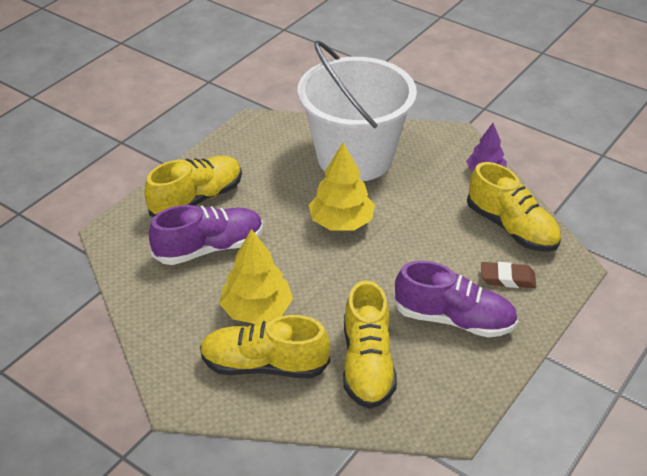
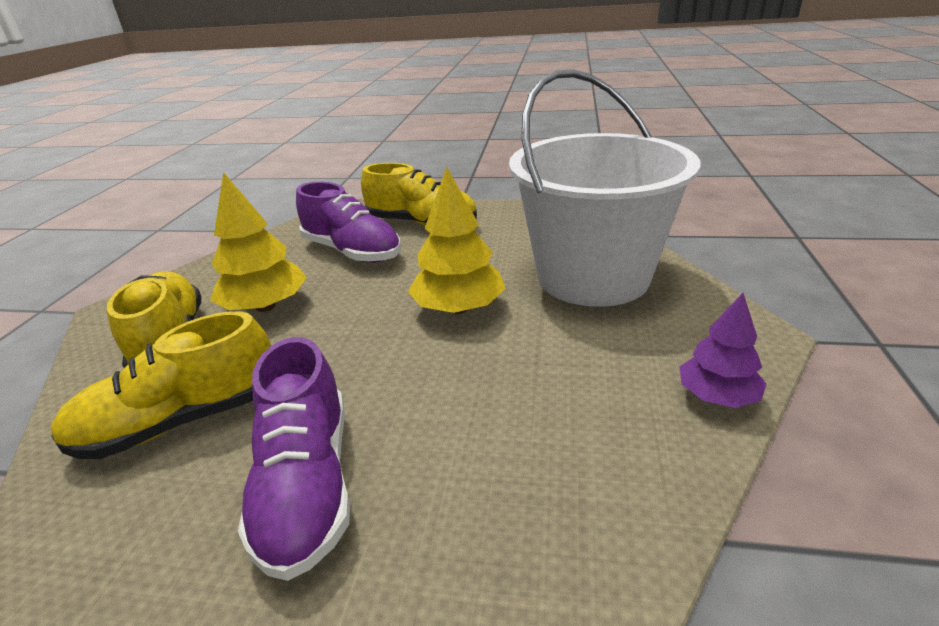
camera: 65 degrees right, 10 degrees down
yellow shoe [467,162,561,252] -> none
brown eraser [481,262,536,288] -> none

